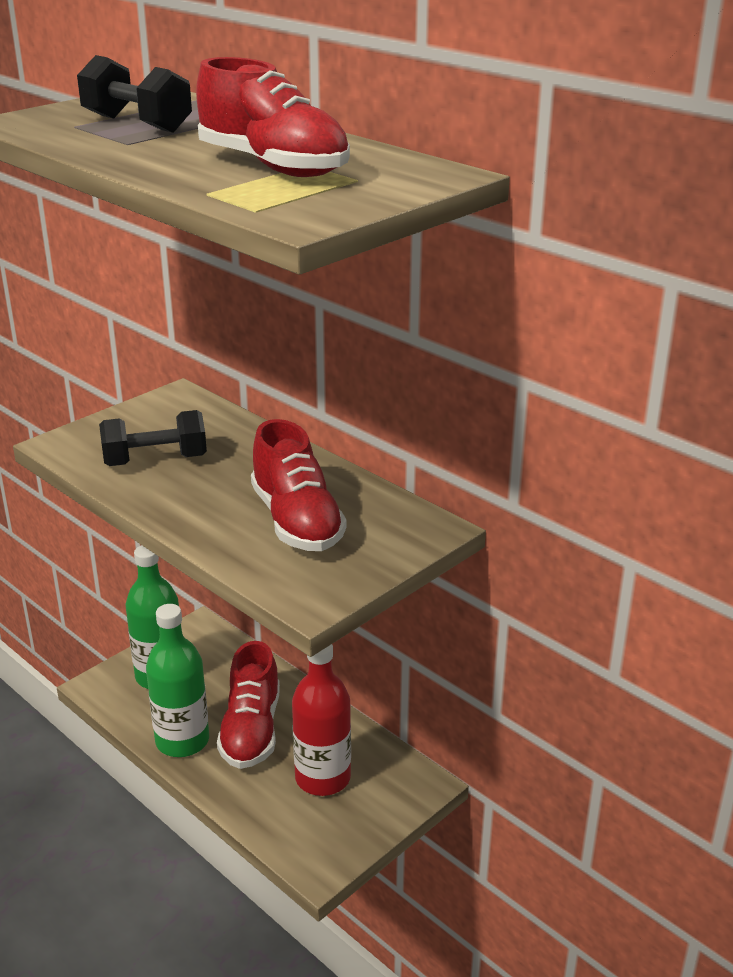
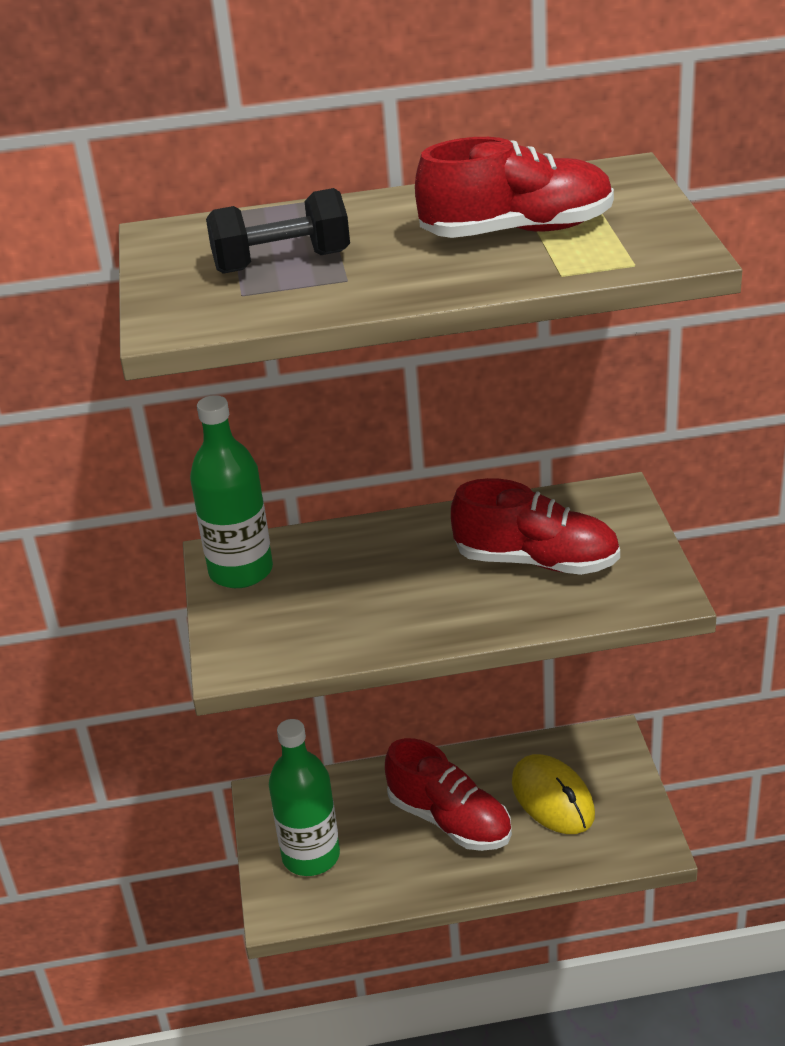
camera: 50 degrees left, 5 degrees up
black dumbbell [99,410,207,466] -> none
green bottle [146,604,209,757] -> green bottle moved to [190,395,273,588]
red bottle [292,644,351,796] -> yellow mouse [512,754,595,834]

